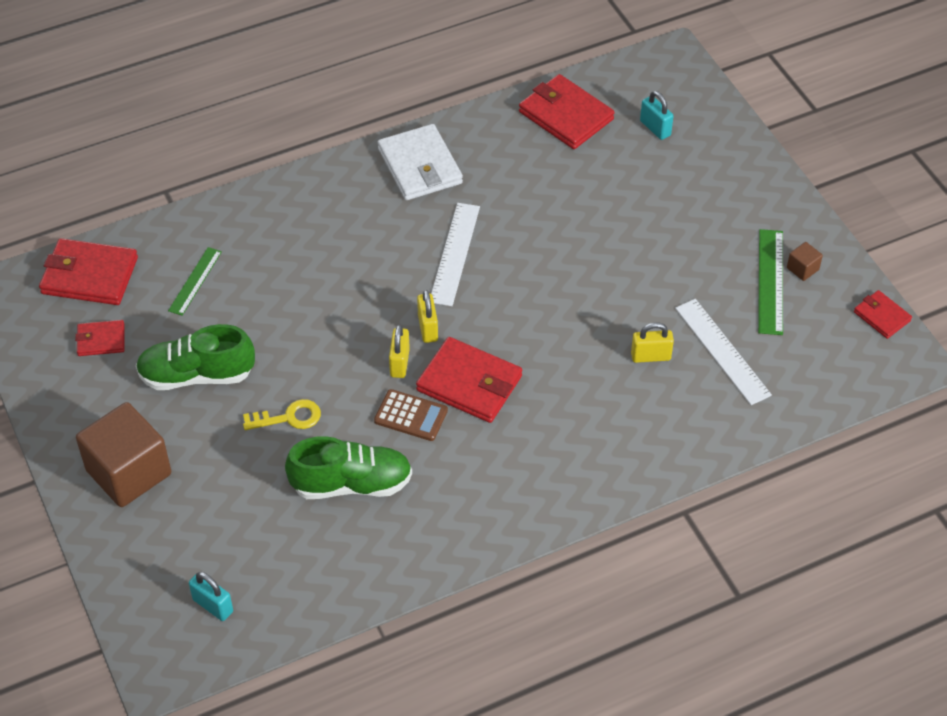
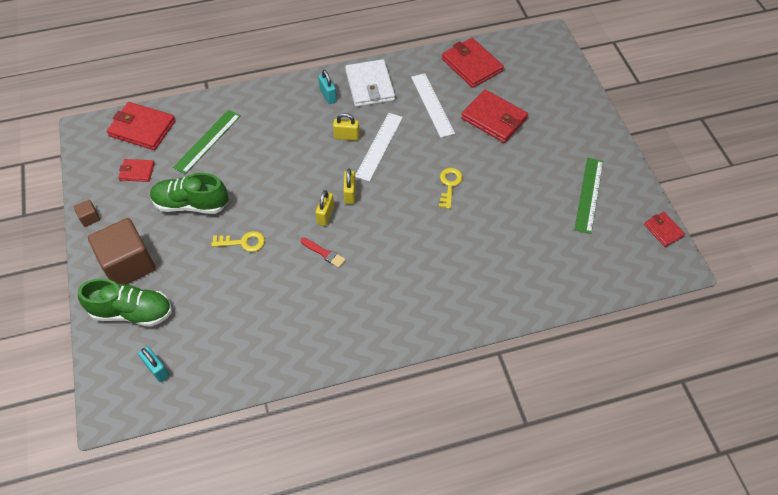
camera: 10 degrees right, 5 degrees up
green ruler [168,247,222,316] -> green ruler [173,110,241,174], size x1.52
green shoe [285,436,412,499] -> green shoe moved to [78,278,172,327]
brown calculator [374,389,448,441] -> red brush [301,238,346,268]
red wallet [416,337,522,423] -> red wallet moved to [461,90,528,143]
yellow padlock [631,322,674,363] -> yellow padlock moved to [333,113,360,141]
turquoise padlock [640,91,673,140] -> turquoise padlock moved to [318,70,337,104]
white ruler [675,299,772,405] -> white ruler moved to [411,73,455,138]
brown cube [787,242,823,281] -> brown cube moved to [74,200,100,227]
none -> yellow key [439,168,463,209]

